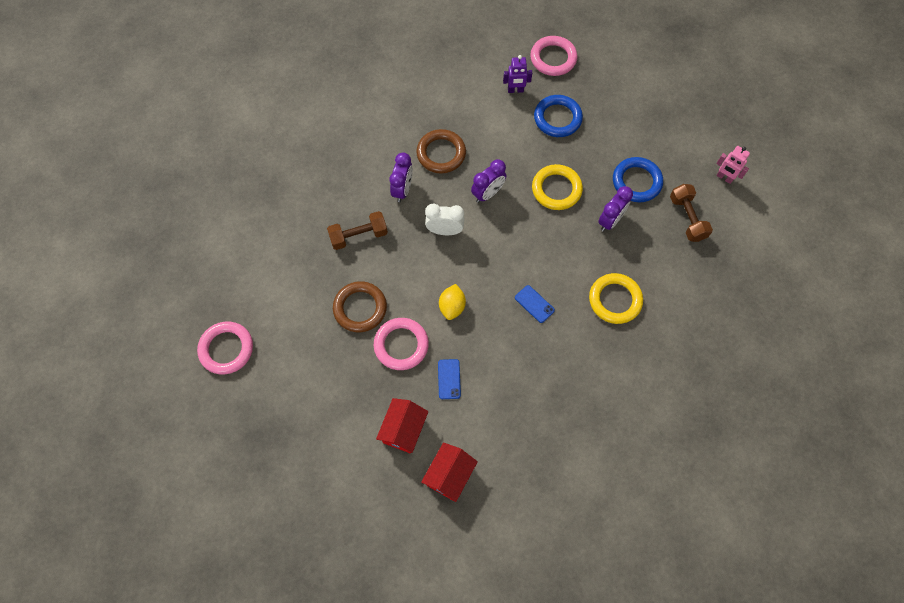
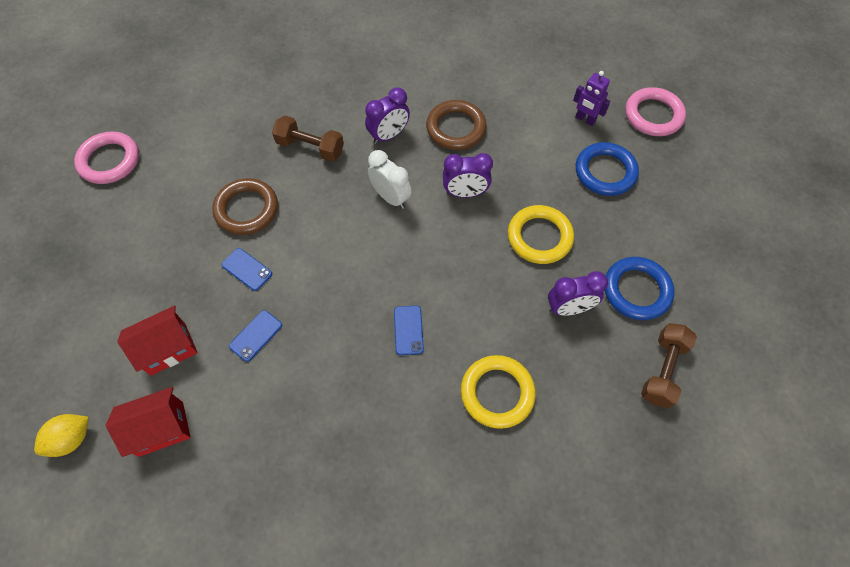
camera: 40 degrees right, 5 degrees down
pink ring [374,318,429,370] -> blue phone [222,248,272,291]
yellow lemon [439,284,466,320] -> yellow lemon moved to [34,414,89,457]
pink robot [716,146,750,184] -> none

